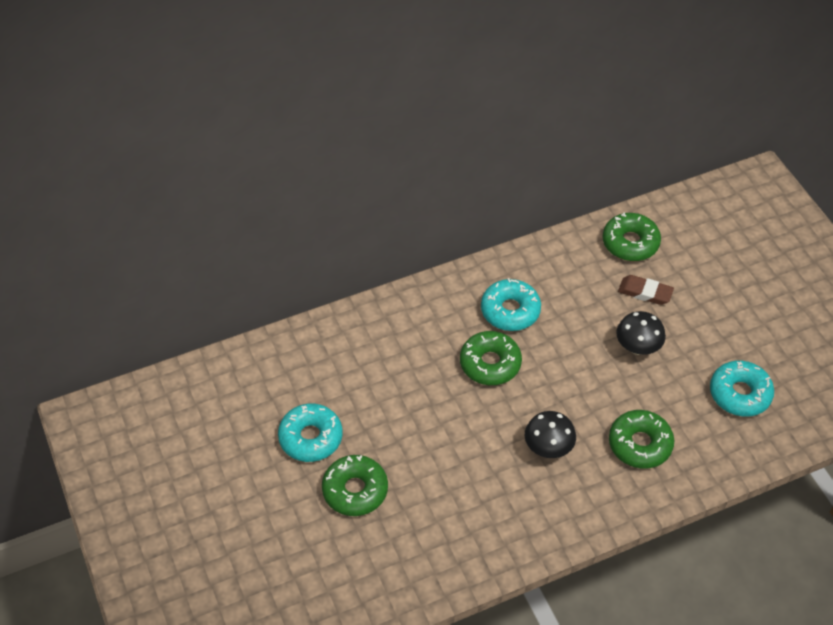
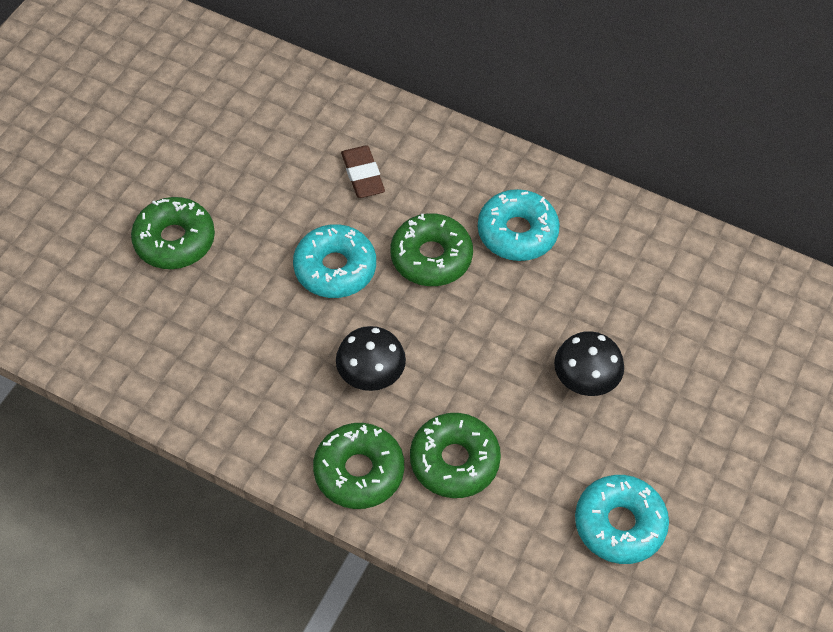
camera: 50 degrees right, 5 degrees up
turquoise donut [278,404,343,462] -> turquoise donut moved to [293,224,376,298]
green donut [603,212,661,261] -> green donut moved to [313,423,404,509]
brown eraser [618,275,674,305] -> brown eraser moved to [341,146,385,198]

